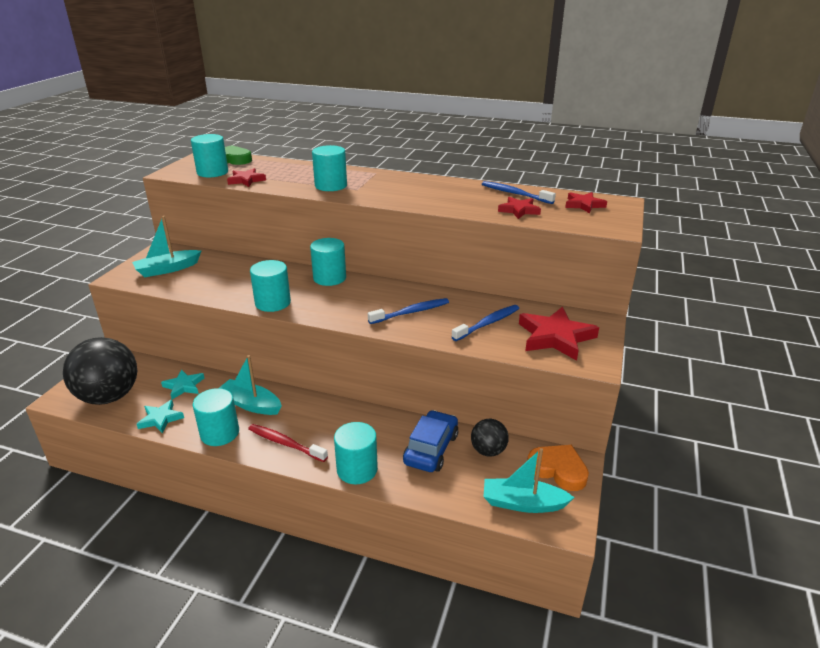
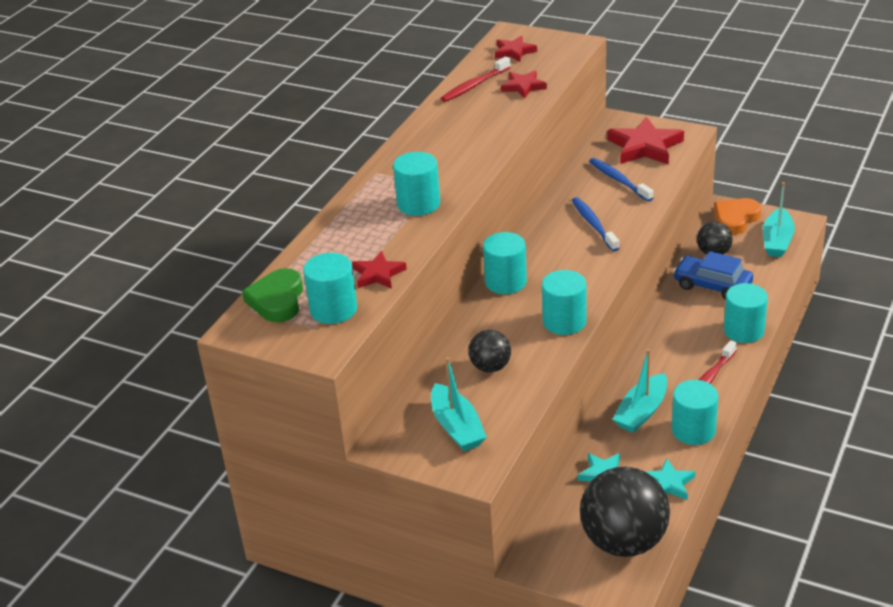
camera: 80 degrees left, 5 degrees up
blue toothbrush [482,181,556,204] -> red toothbrush [441,56,511,102]
none -> black ball [468,330,511,373]

